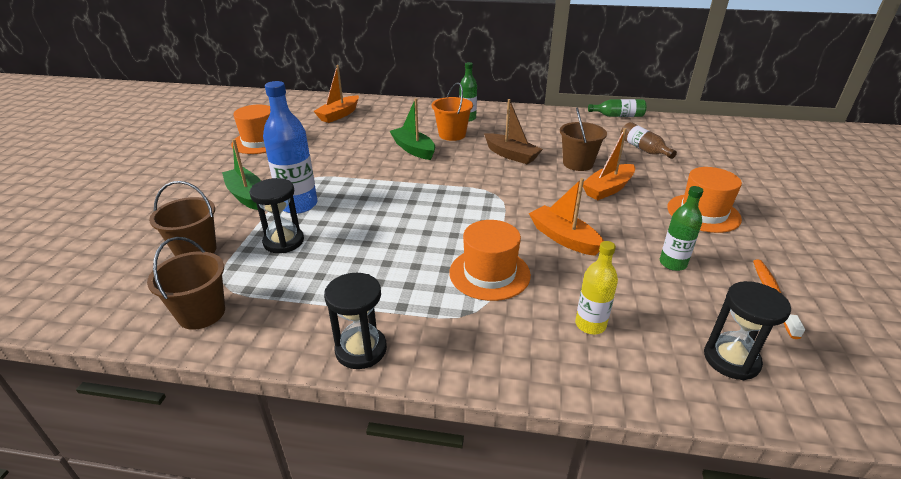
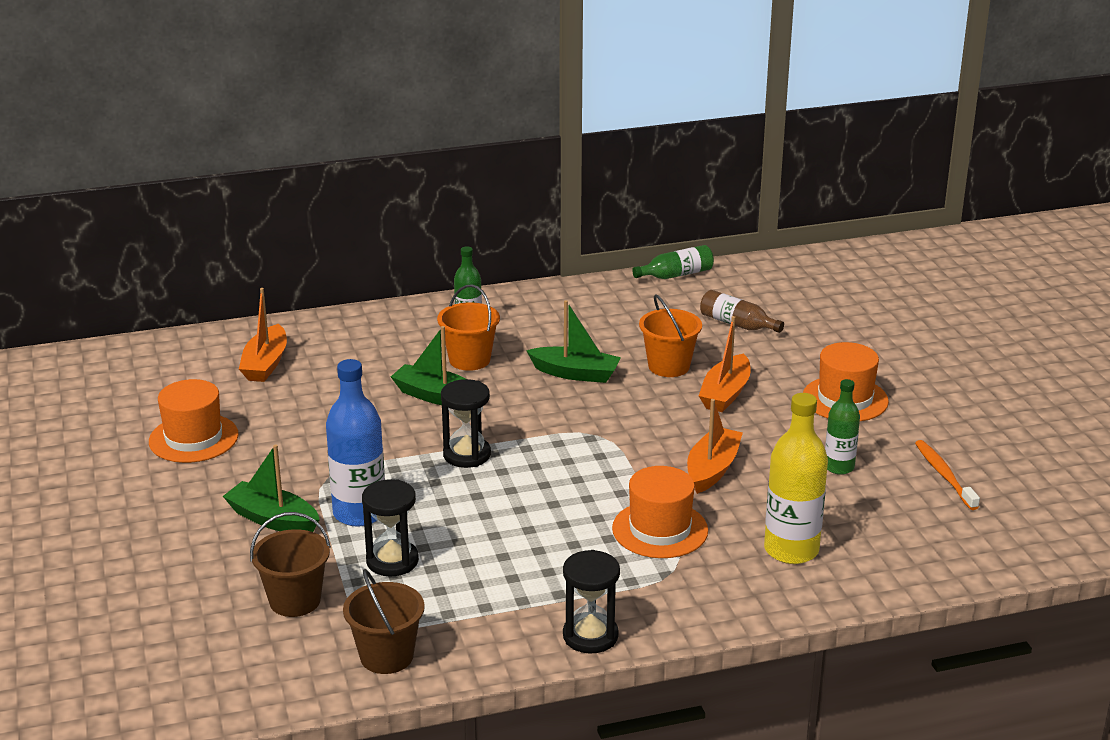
camera: 25 degrees left, 5 degrees down
brown boat [484,99,543,164] -> green boat [526,300,621,383]
orange boat [529,178,604,256] -> orange boat turned 90 degrees clockwise [687,399,743,494]
brown bucket [560,107,607,171] -> orange bucket [639,295,702,377]
yellow bottle [575,241,618,334] -> yellow bottle [764,393,828,564], size x1.67
black hourglass [704,281,791,380] -> black hourglass moved to [441,379,491,468]

